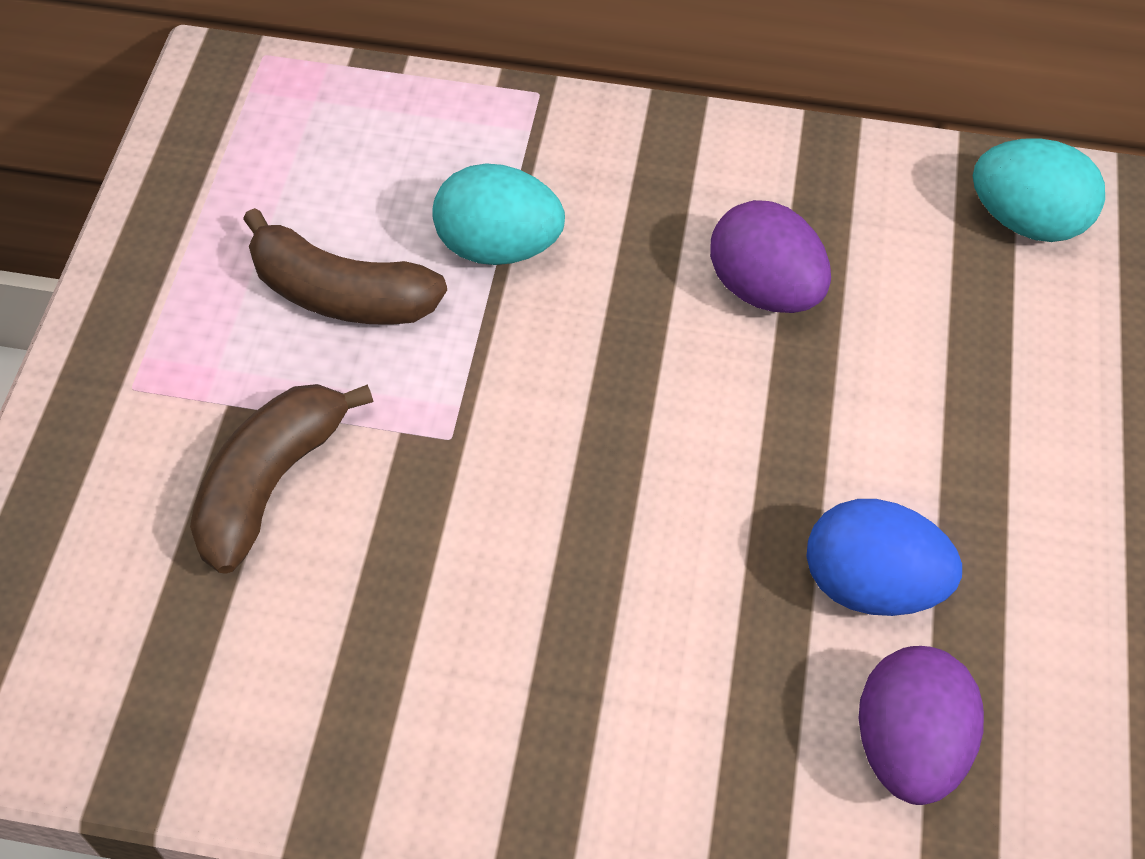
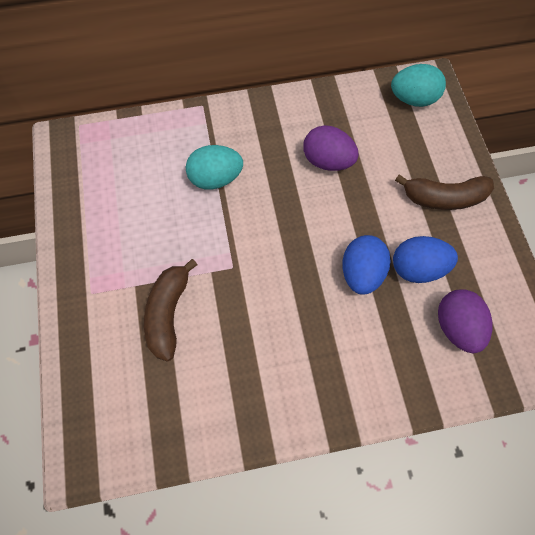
camera: 20 degrees left, 10 degrees up
brown banana [243,208,447,325] -> brown banana moved to [395,174,494,210]
none -> blue egg [342,235,391,295]

